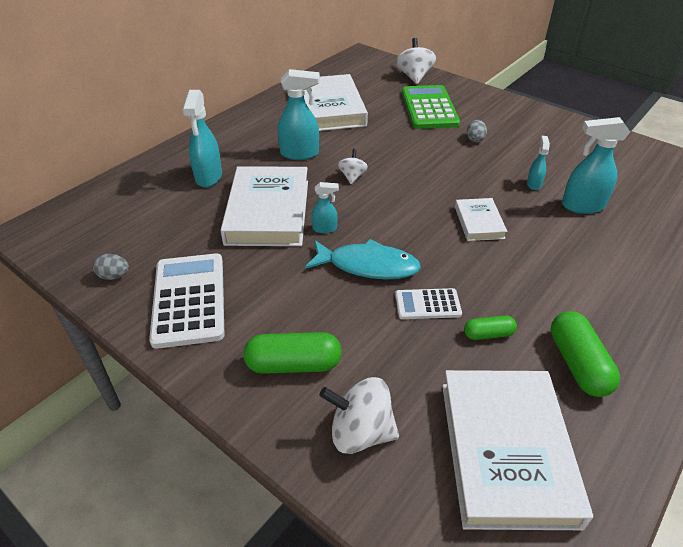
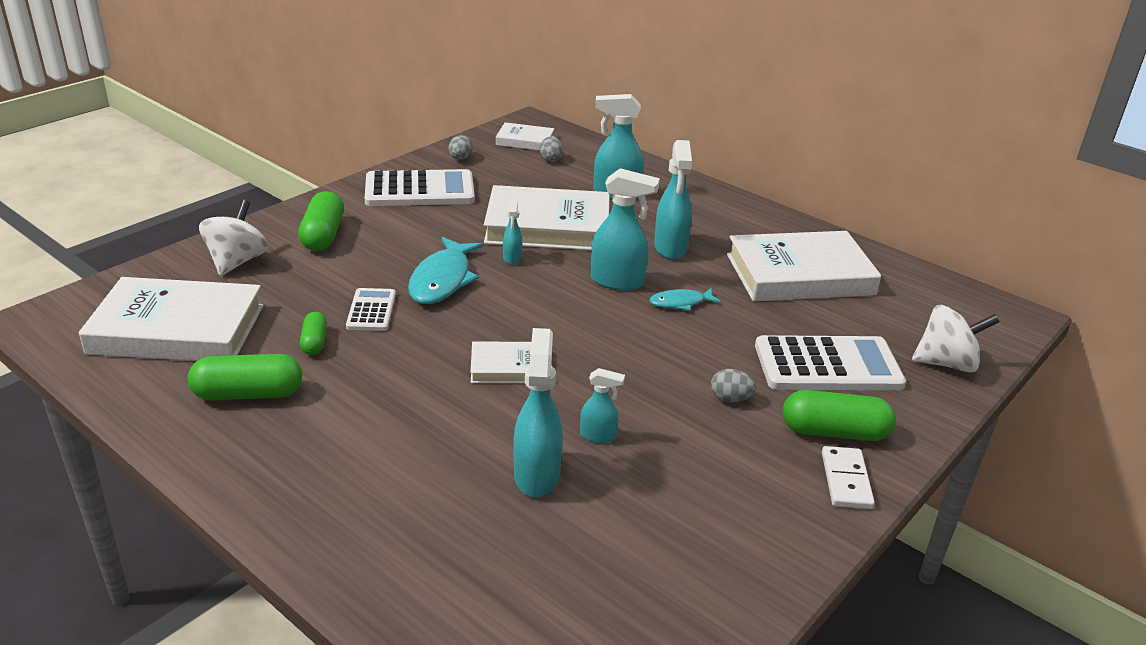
camera: 90 degrees right, 10 degrees down
white spinning top [338,149,368,184] -> turquoise spray bottle [591,168,660,291]
green calculator [402,85,460,129] -> white calculator [755,335,906,390]
none -> white book [496,122,554,151]
none -> grey egg [540,136,563,162]
none -> turquoise fish [650,288,721,311]
none -> green capsule [783,390,896,441]
none -> white domino [822,446,875,509]

